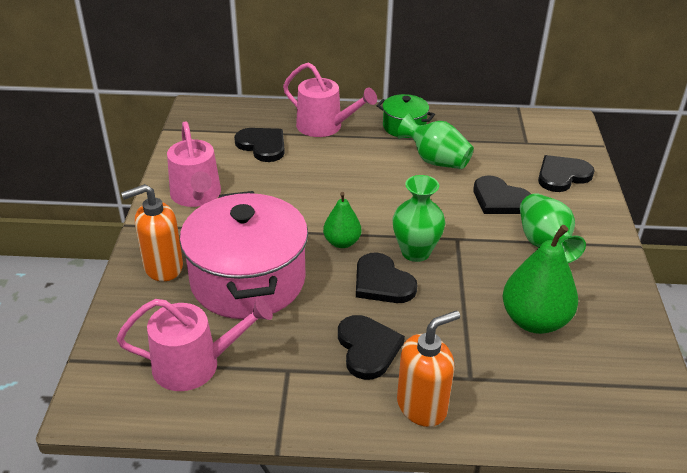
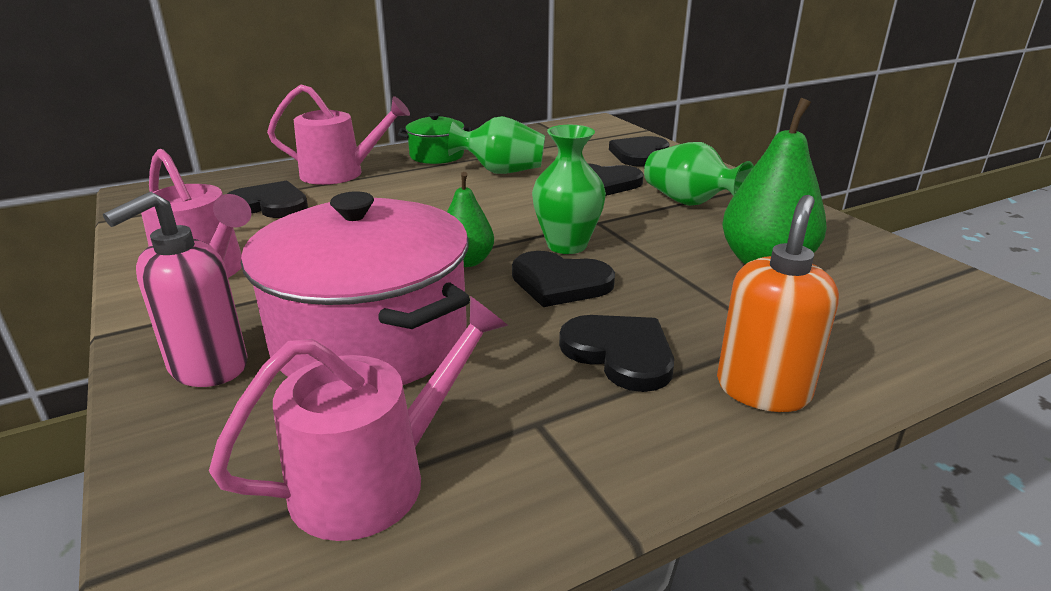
camera: 30 degrees left, 10 degrees down
orange soap dispenser [121,184,183,282] -> pink soap dispenser [103,192,248,387]

